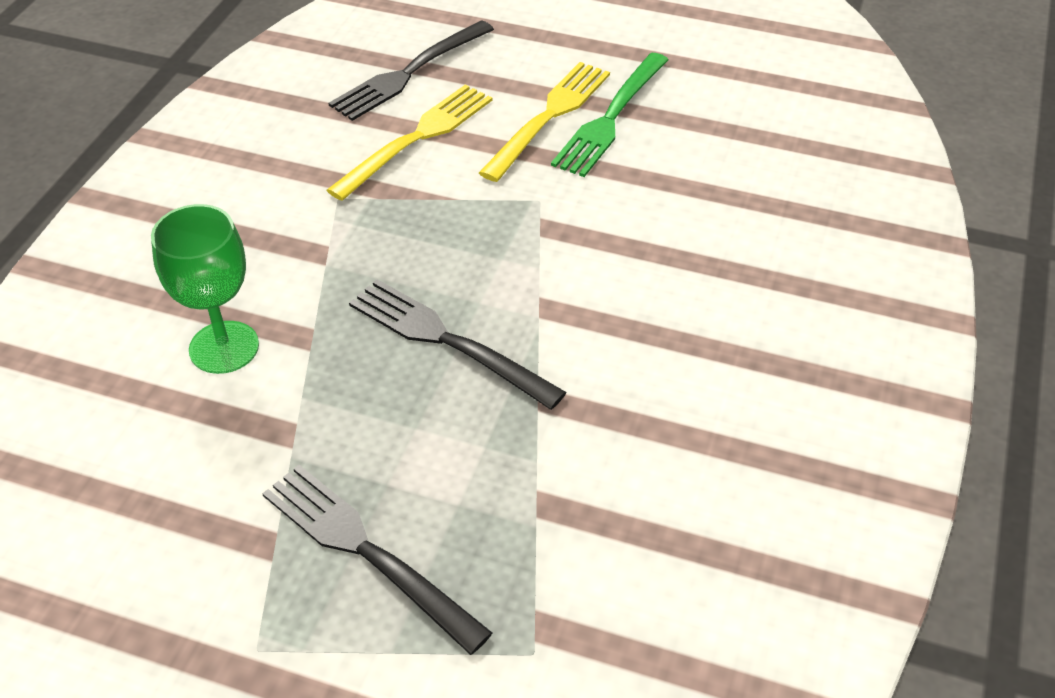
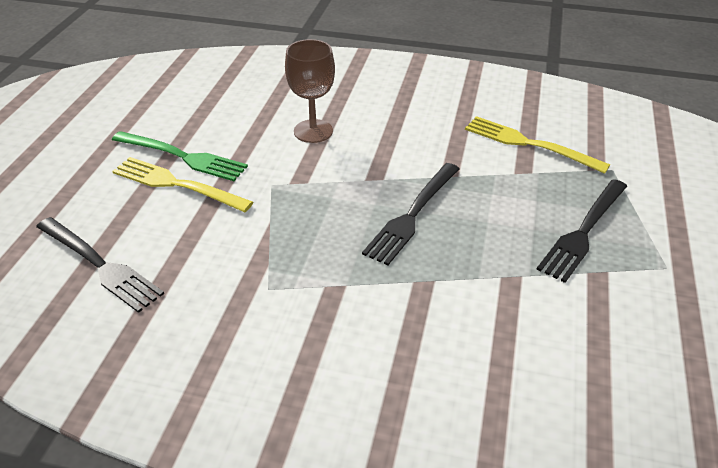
camera: 95 degrees left, 5 degrees down
green goblet [151,204,259,374] -> none
yellow fork [327,84,492,201] -> yellow fork moved to [465,116,610,174]
none -> brown goblet [285,39,335,143]

